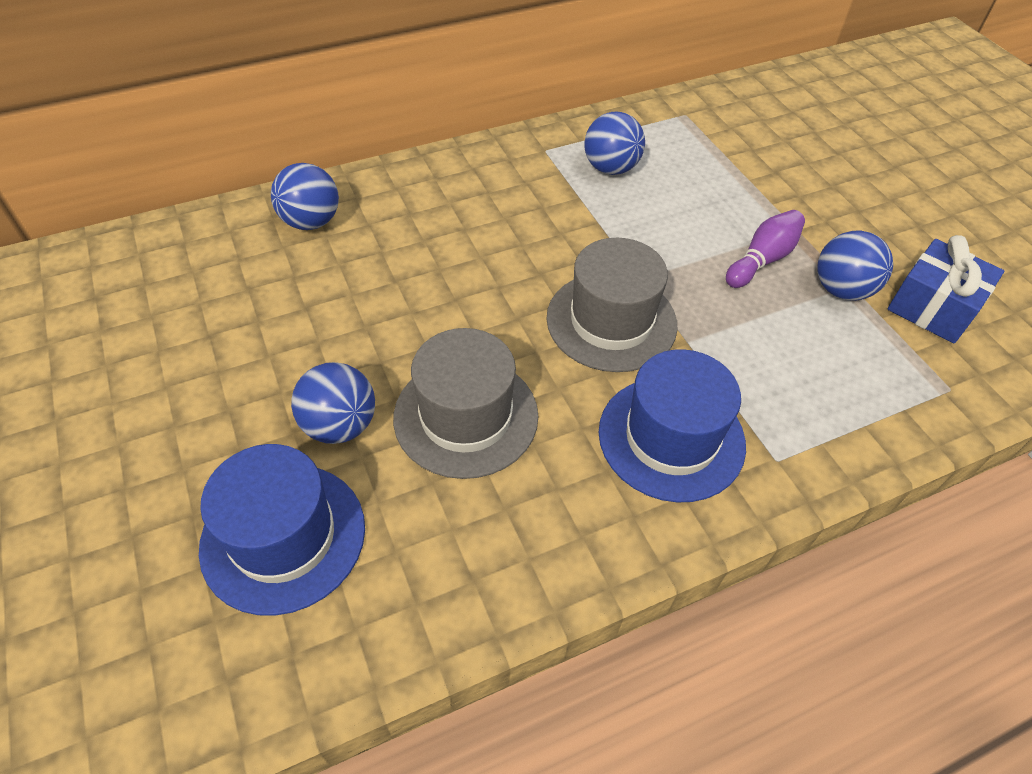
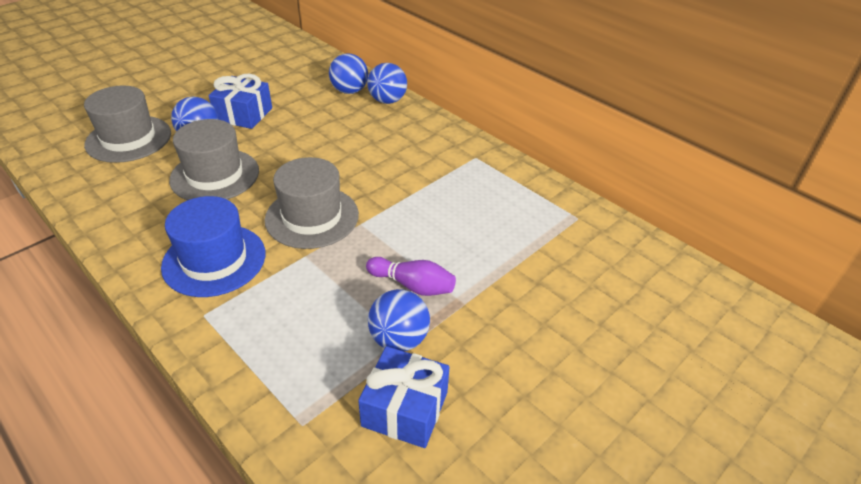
camera: 70 degrees right, 10 degrees down
blue hat [199,444,365,616] -> grey hat [84,86,171,163]
blue ball [584,112,645,175] -> blue ball moved to [367,63,407,104]
none -> blue gift [209,74,272,129]

